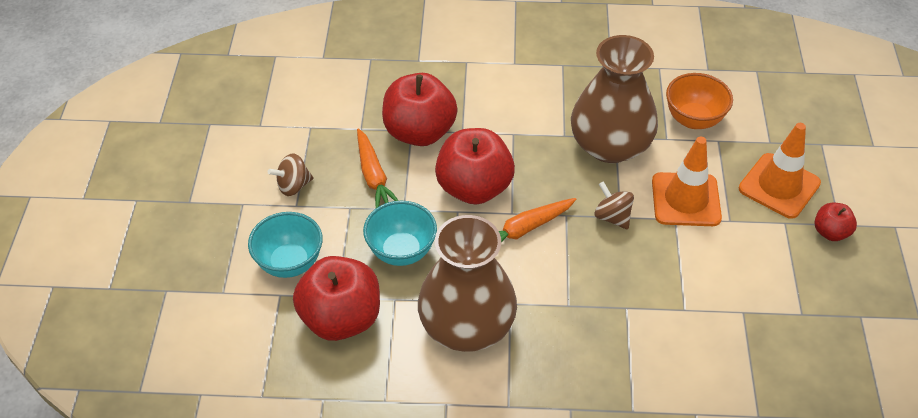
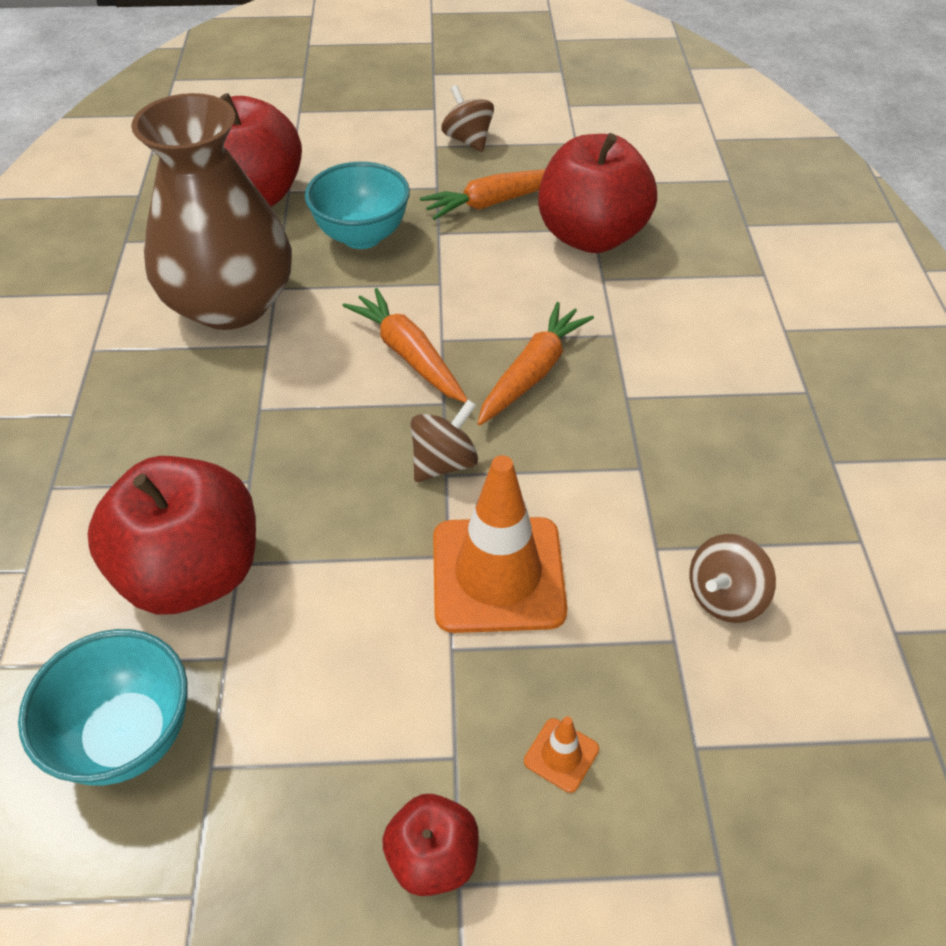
camera: 85 degrees right, 0 degrees up
turquoise bowl [248,212,323,278] -> turquoise bowl moved to [18,629,188,786]
red apple [435,128,515,205] -> red apple moved to [88,456,256,614]
brown vase [571,35,658,163] -> none
orange bowl [666,73,733,129] -> brown spinning top [689,534,776,623]
orange traffic cone [739,123,821,219] -> orange traffic cone [524,716,599,793], size x0.41
none -> orange carrot [477,302,594,426]

